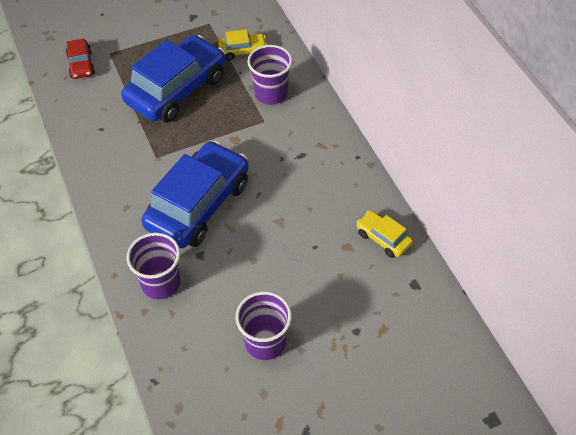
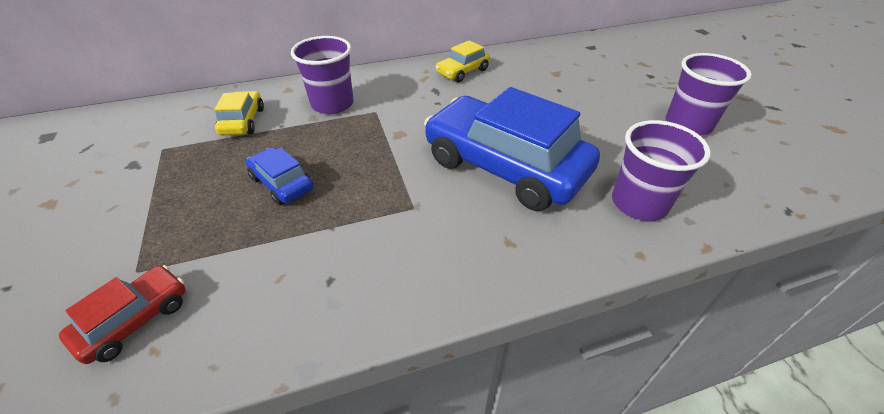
camera: 85 degrees left, 10 degrees down
red car [66,38,95,79] -> red car turned 45 degrees counterclockwise [59,265,186,364]
blue car [121,35,225,123] -> blue car [246,147,313,205], size x0.46
yellow car [356,210,413,258] -> yellow car moved to [436,40,490,82]

